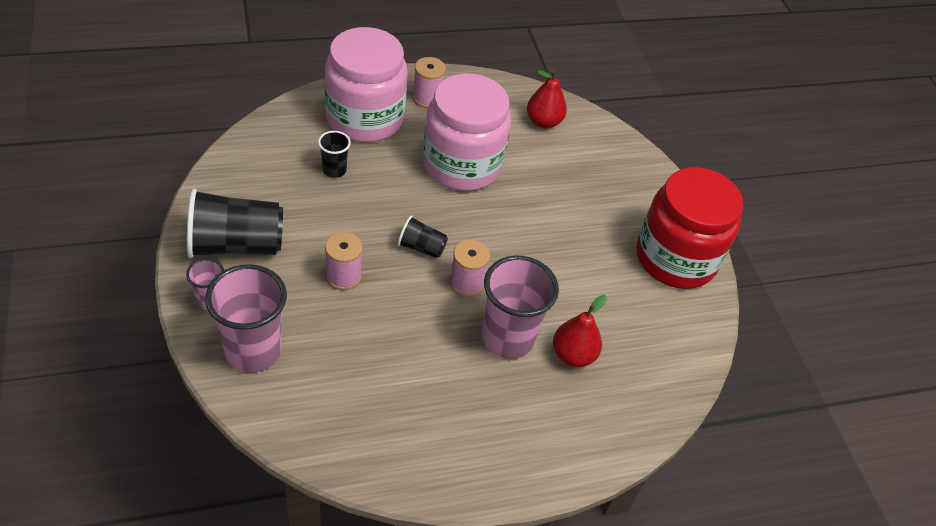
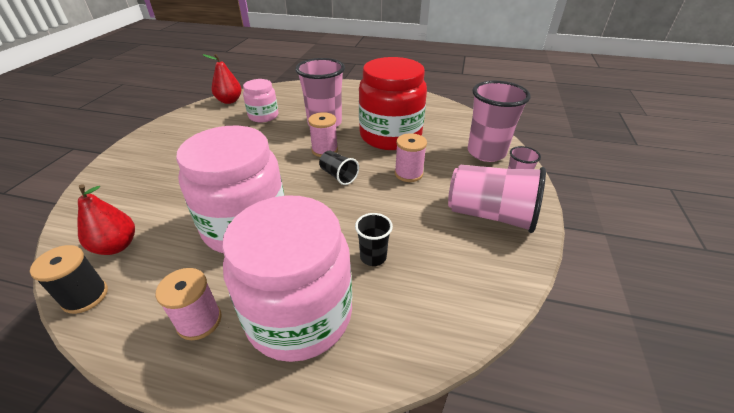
camera: 145 degrees left, 10 degrees down
black cup [187,188,283,258] -> pink cup [448,165,546,233]
red pear [553,295,607,367] -> red pear moved to [202,54,242,104]
red jar [636,167,744,289] -> red jar moved to [359,57,427,150]
none -> black spool [30,245,108,314]
none -> pink jar [243,79,278,122]

